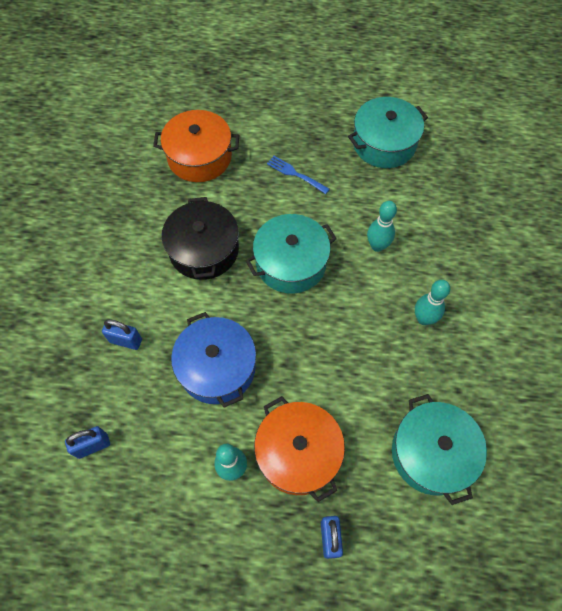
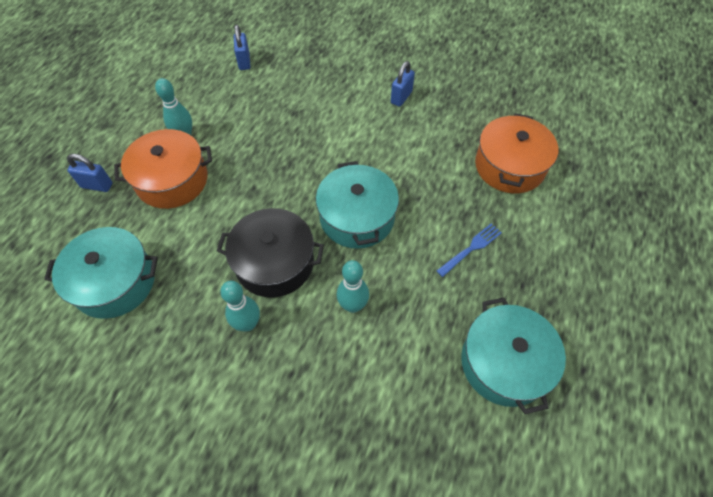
camera: 105 degrees right, 5 degrees down
blue padlock [102,319,142,350] -> blue padlock moved to [391,61,415,107]
black pot [162,197,239,280] -> black pot moved to [217,208,324,297]
blue pot [171,312,256,408] -> none

